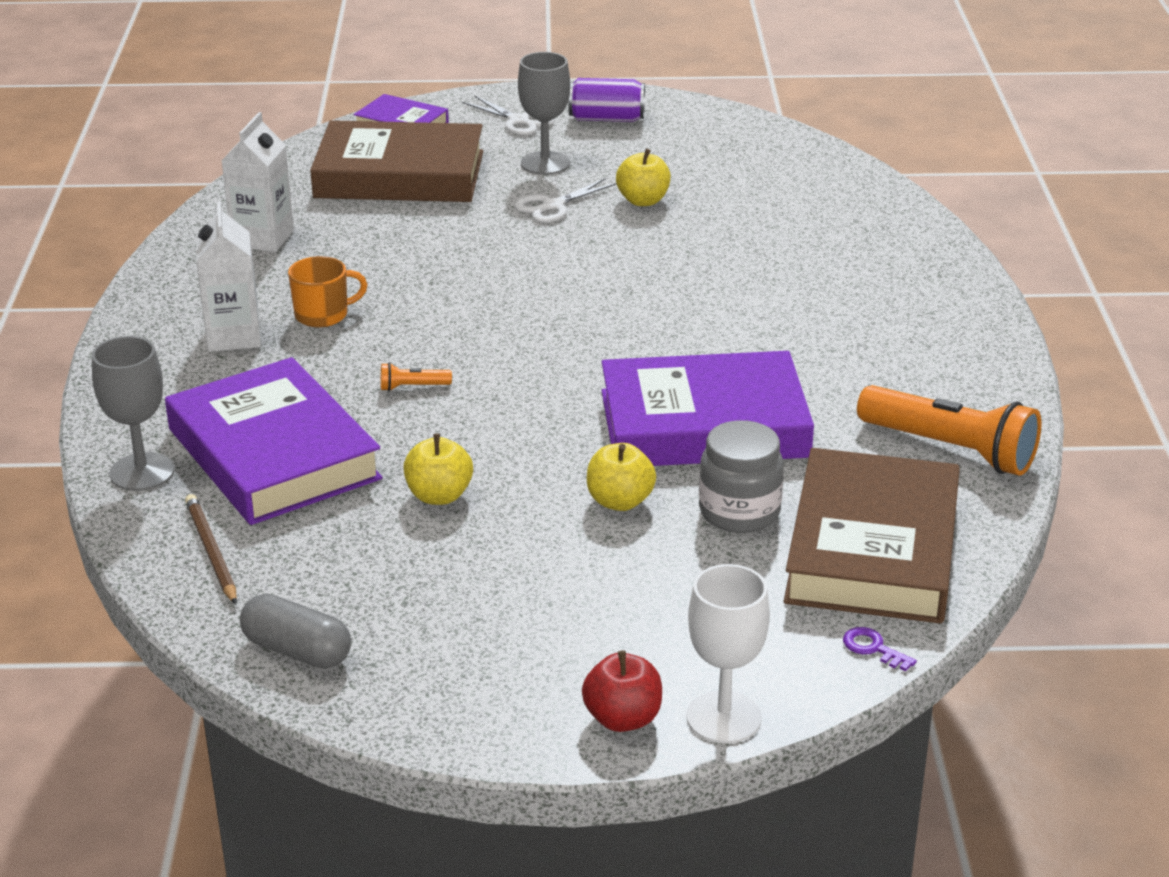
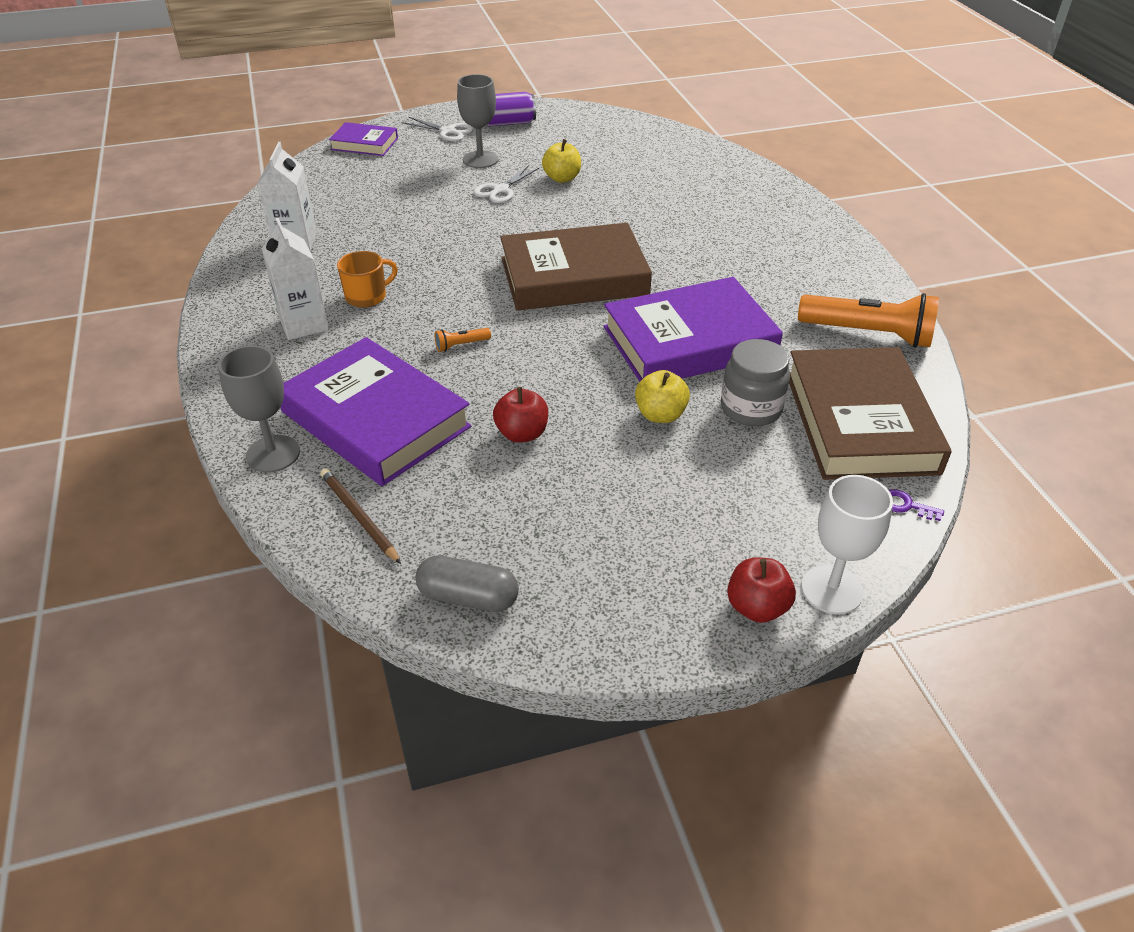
camera: 15 degrees left, 10 degrees up
brown book [310,120,483,202] -> brown book moved to [500,223,652,311]
yellow apple [403,433,473,505] -> red apple [493,387,548,443]

